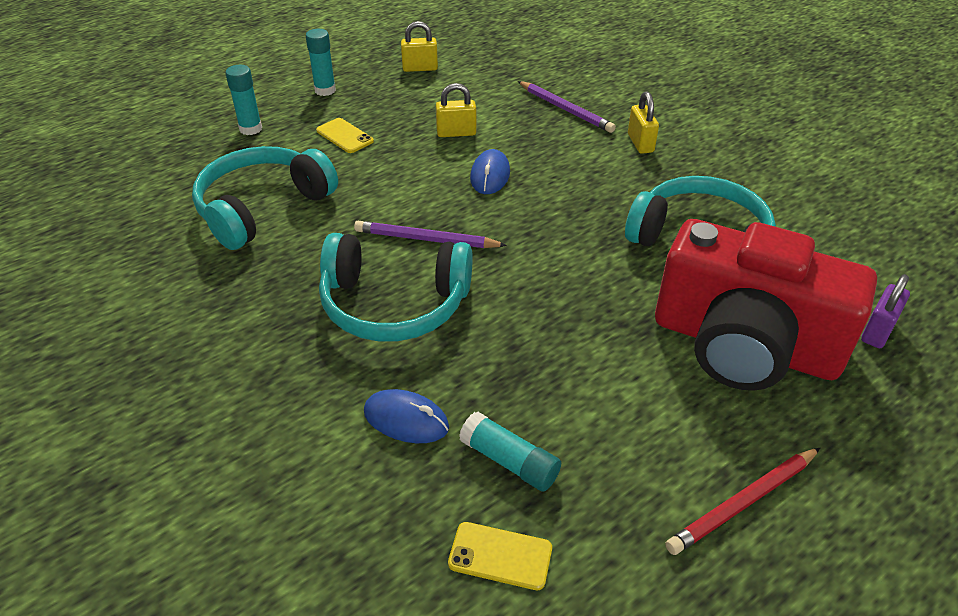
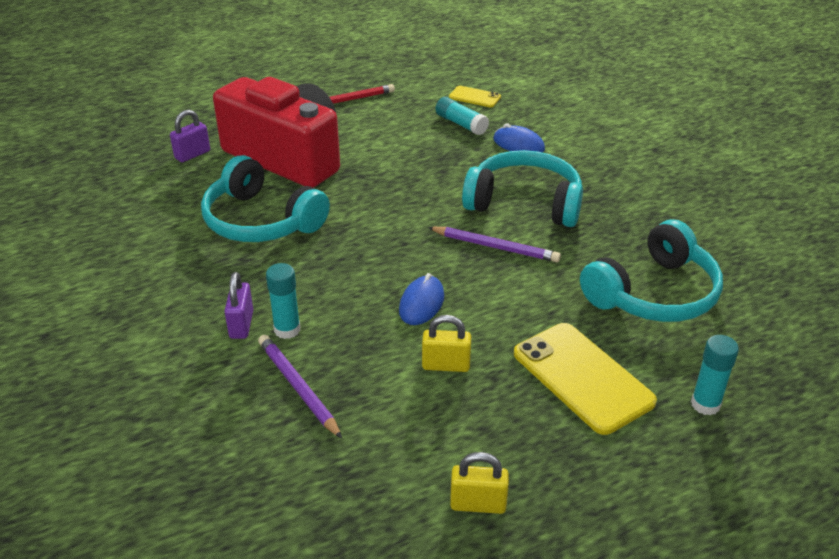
camera: 170 degrees left, 5 degrees down
turquoise glue stick [306,29,336,96] -> turquoise glue stick moved to [266,263,300,339]
yellow phone [316,118,374,153] -> yellow phone [514,323,657,435], size x1.95
yellow padlock [628,91,659,154] -> purple padlock [224,272,253,339]

